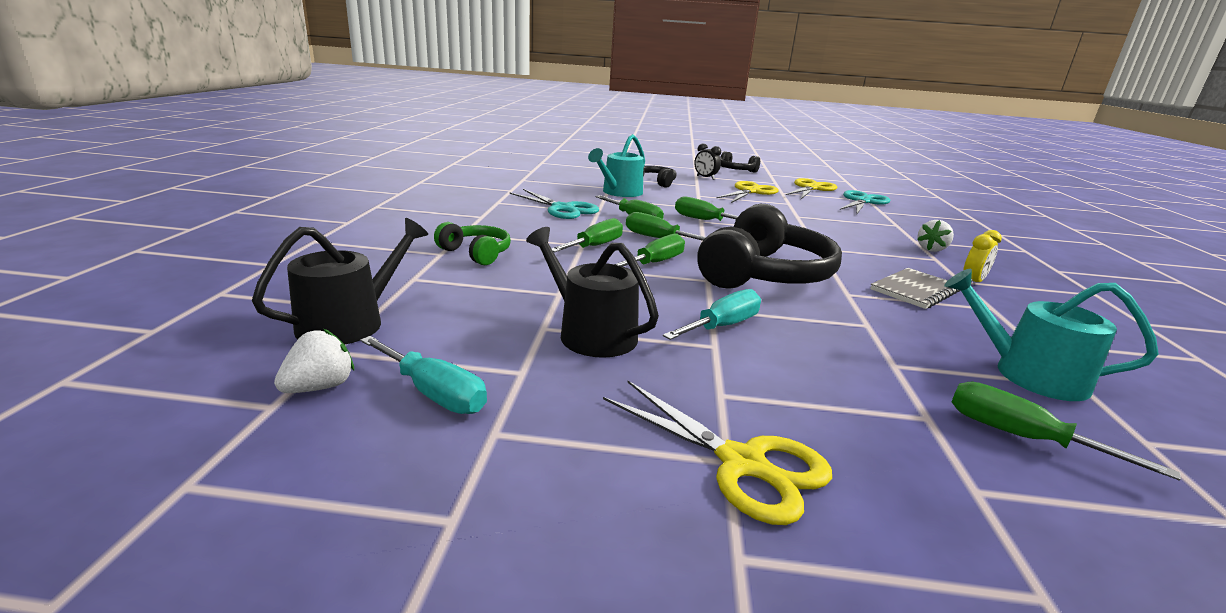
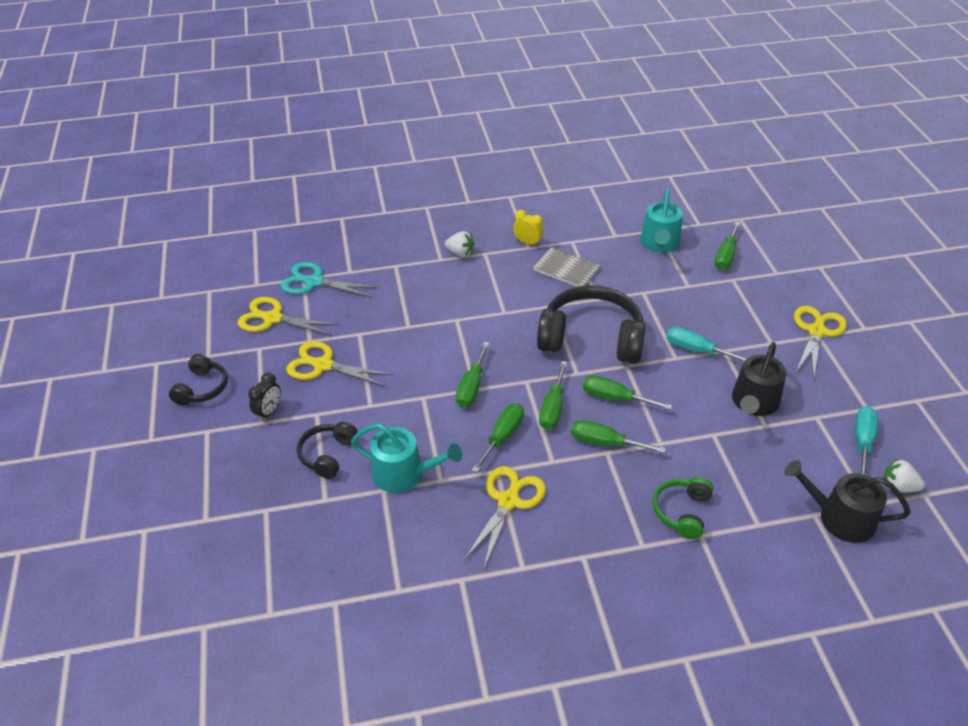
camera: 105 degrees left, 20 degrees up
turquoise scissors [510,189,599,219] -> yellow scissors [463,466,546,568]

